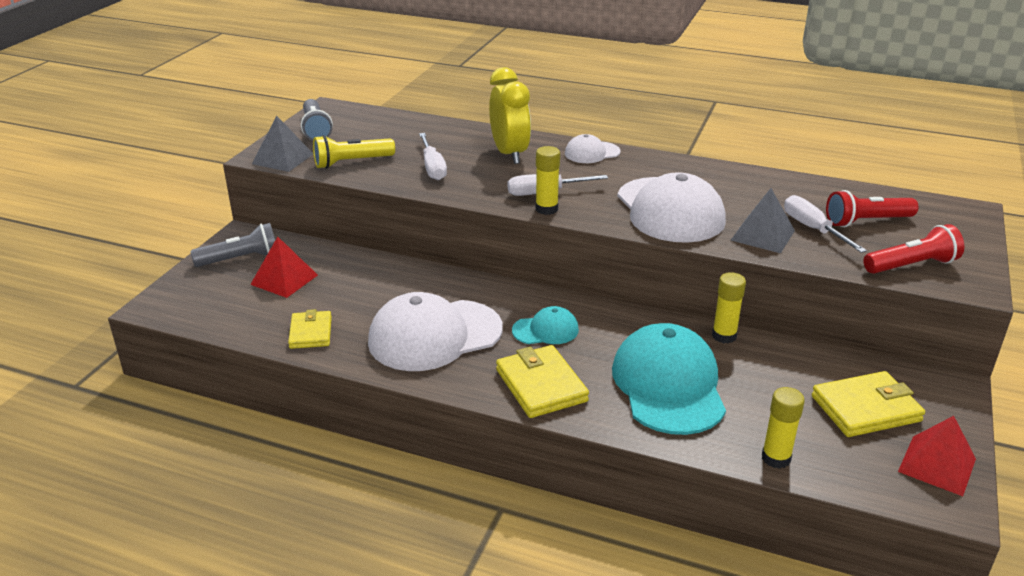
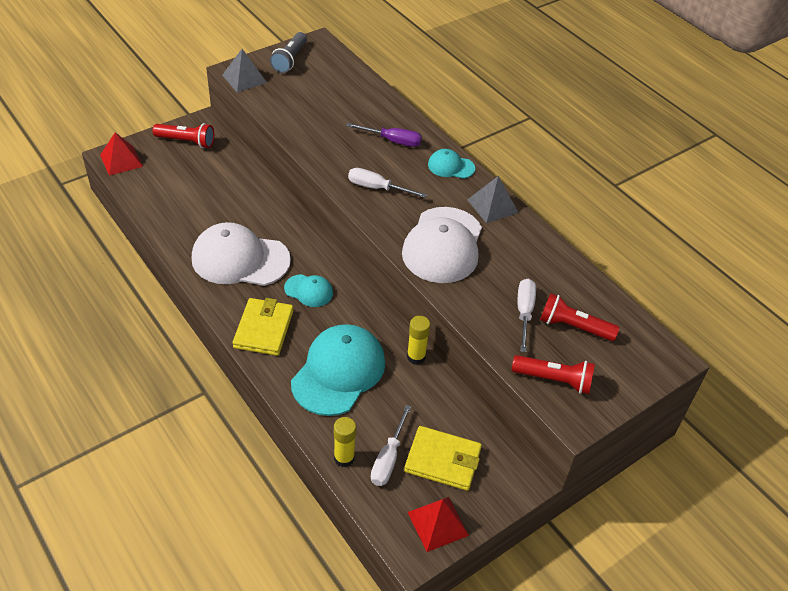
camera: 30 degrees right, 15 degrees up
grey flashlight [190,223,275,267] -> red flashlight [152,123,214,148]
red pyramid [250,237,318,298] -> red pyramid moved to [100,132,143,176]
yellow wallet [288,309,332,349] -> none
yellow flashlight [313,135,395,169] -> none
white screwdriver [419,133,447,180] -> white screwdriver moved to [371,405,411,486]
yellow clock [489,67,531,164] -> purple screwdriver [346,123,422,147]
yellow glue stick [536,146,560,215] -> none
white cap [565,134,620,163] -> turquoise cap [428,149,475,179]
grey pyramid [731,188,795,253] -> grey pyramid moved to [467,176,519,223]

